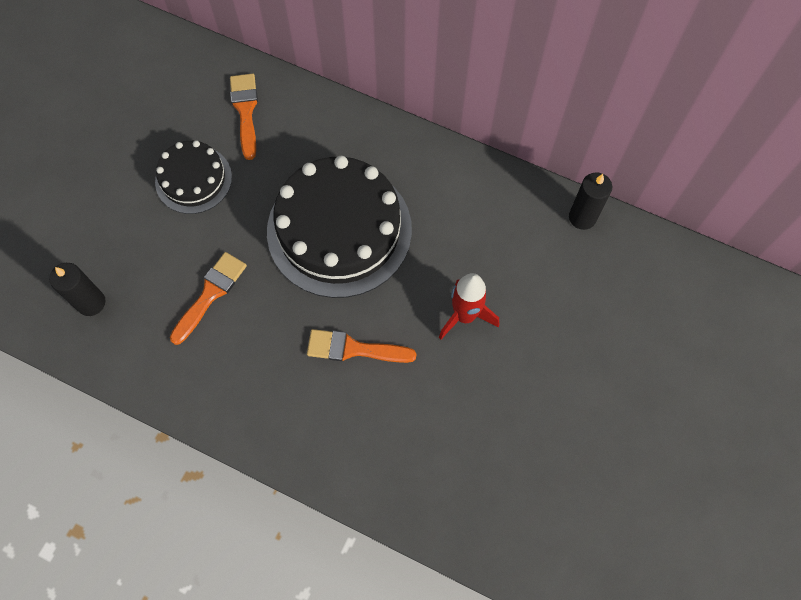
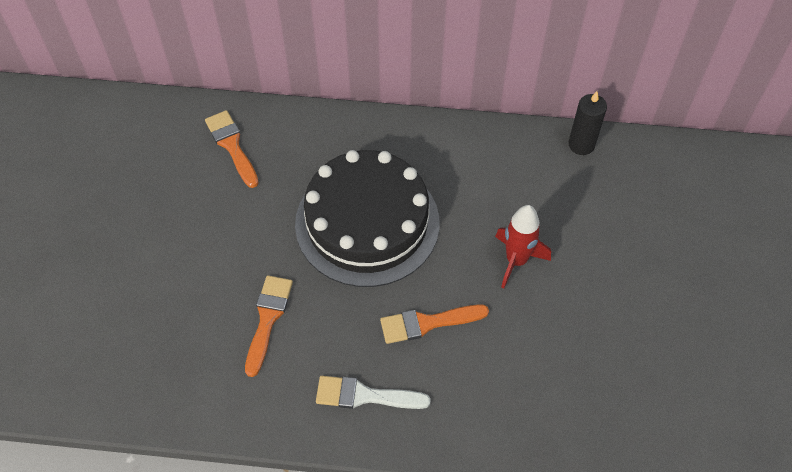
camera: 20 degrees left, 10 degrees down
black candle [49,263,105,316] -> none
black cake [155,140,232,214] -> none
none -> white brush [316,376,431,409]

